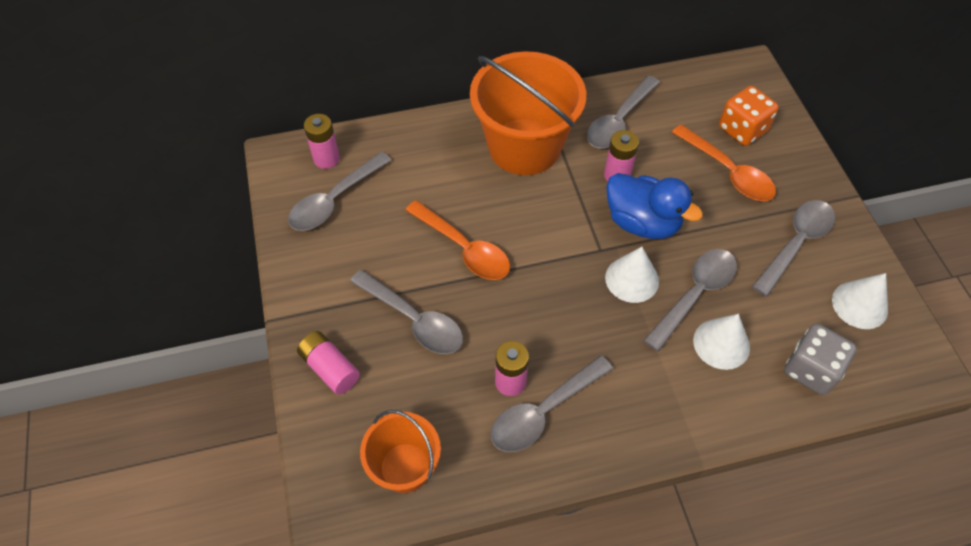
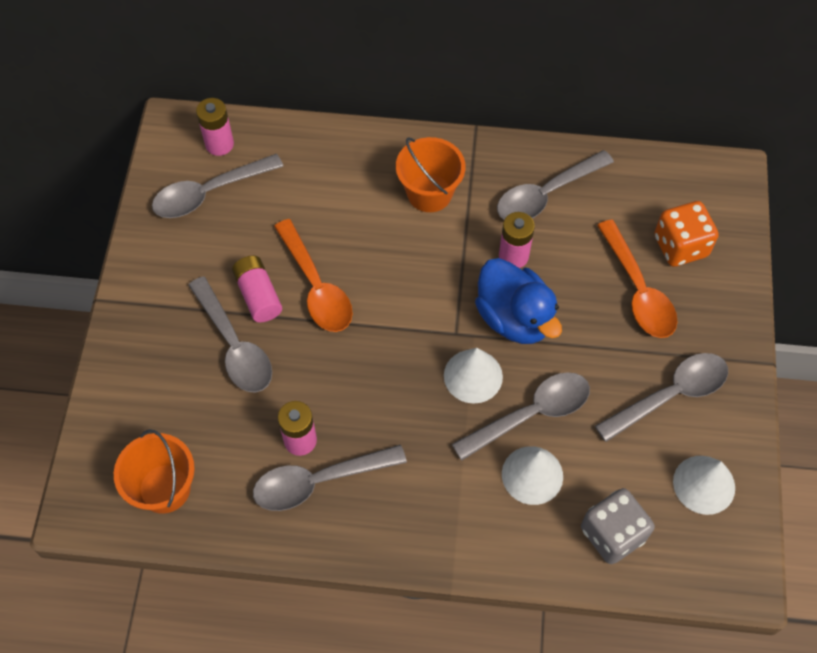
camera: 20 degrees right, 5 degrees up
pink battery [297,331,360,395] -> pink battery moved to [232,256,282,322]
orange bucket [470,51,586,175] -> orange bucket [396,137,465,212], size x0.56

